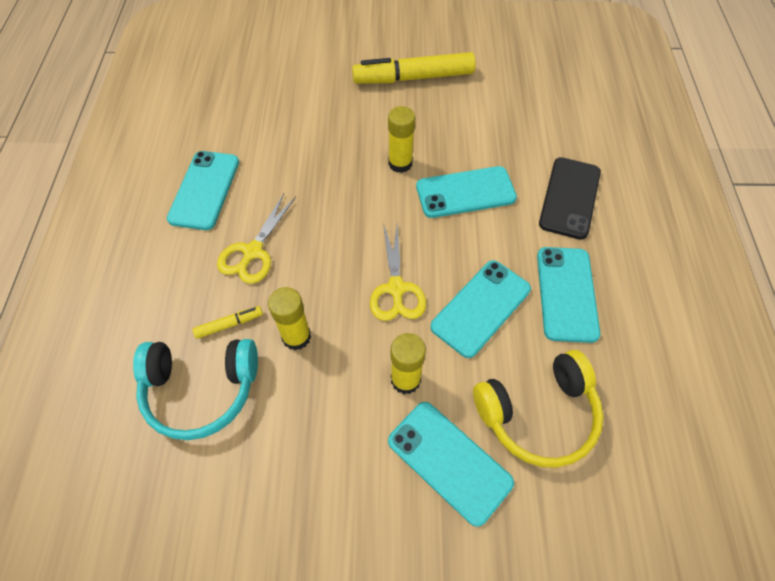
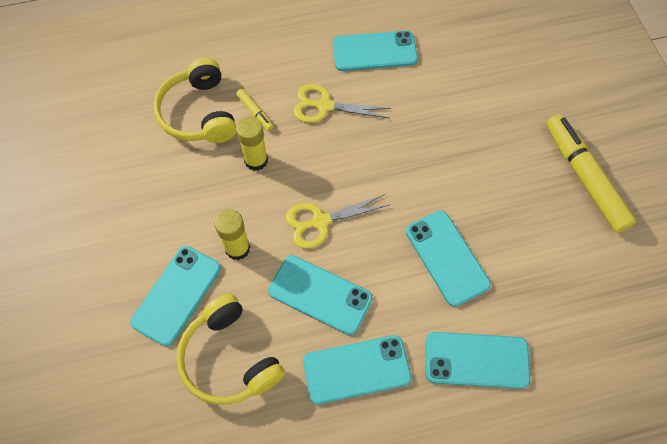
camera: 75 degrees right, 5 degrees up
turquoise headphones [133,339,258,440] -> yellow headphones [153,58,236,143]
yellow glue stick [388,106,415,173] -> none
black phone [539,157,601,240] -> turquoise phone [426,332,530,389]

